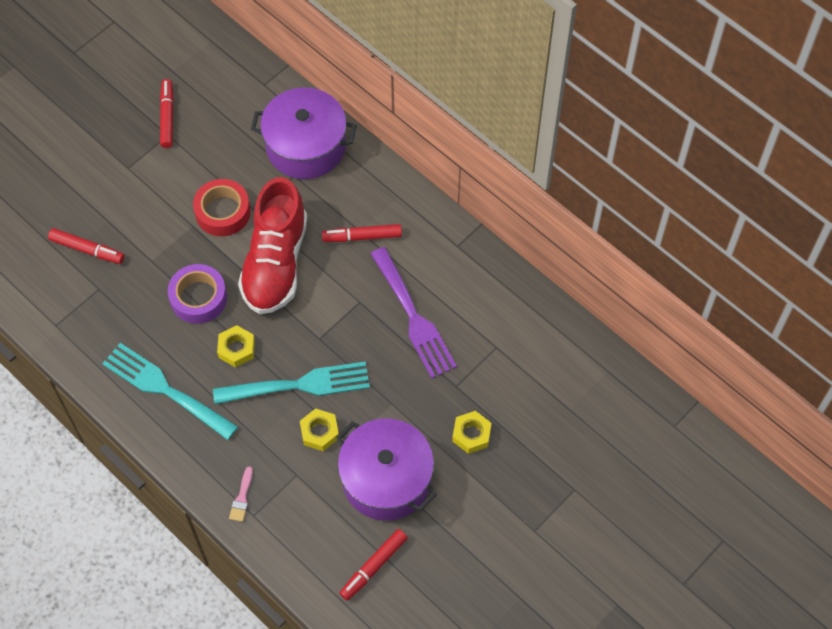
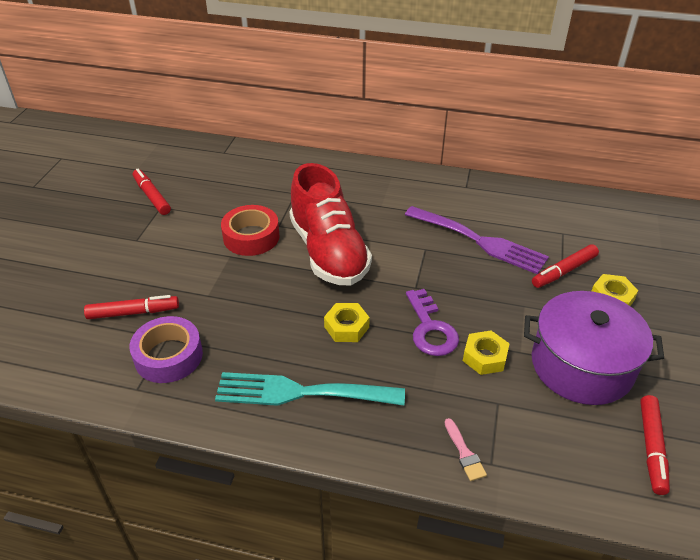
camera: 30 degrees left, 20 degrees down
purple tape [168,264,227,324] -> purple tape moved to [129,316,203,383]
turquoise fork [213,361,370,404] -> purple key [406,289,459,356]
purple pot [251,87,357,179] -> none
red marker [322,224,402,242] -> red marker moved to [532,244,599,288]

